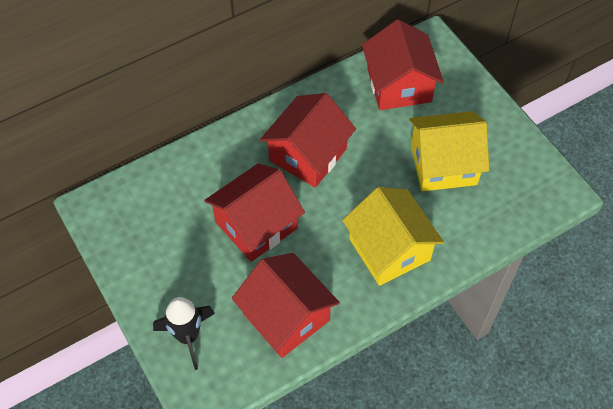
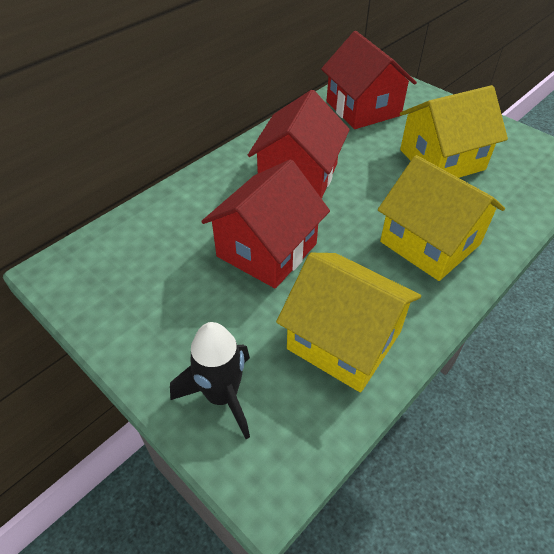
camera: 15 degrees left, 10 degrees down
red house [232,253,340,358] -> yellow house [276,253,421,392]

